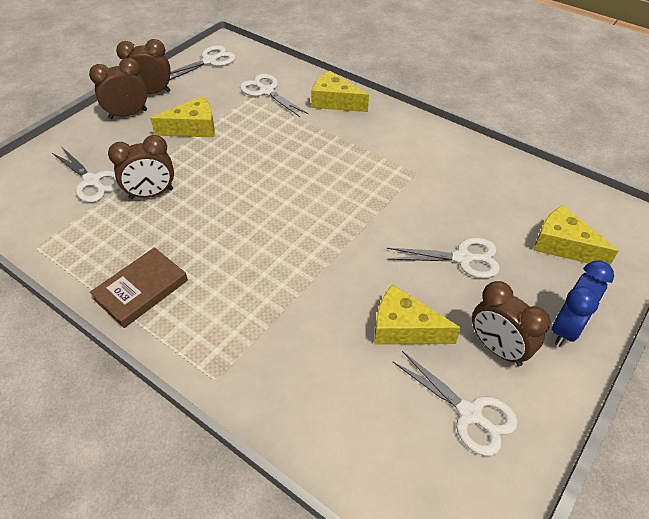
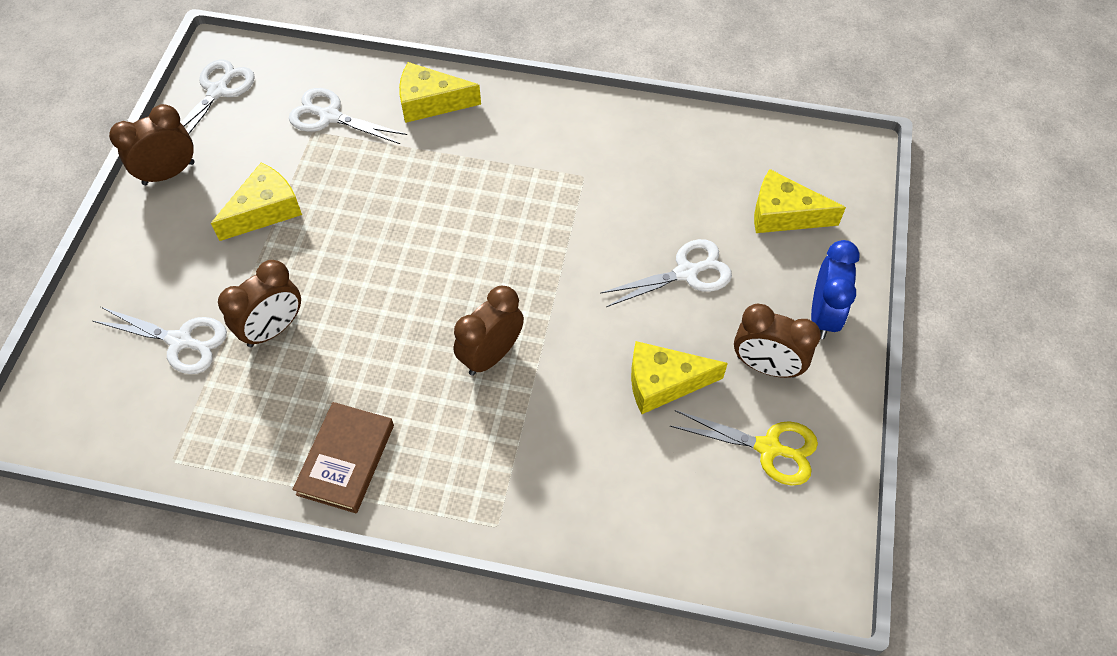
camera: 25 degrees left, 10 degrees up
brown clock [89,58,148,119] -> brown clock moved to [454,285,524,376]
white scissors [392,351,518,456] -> yellow scissors [670,410,818,486]

